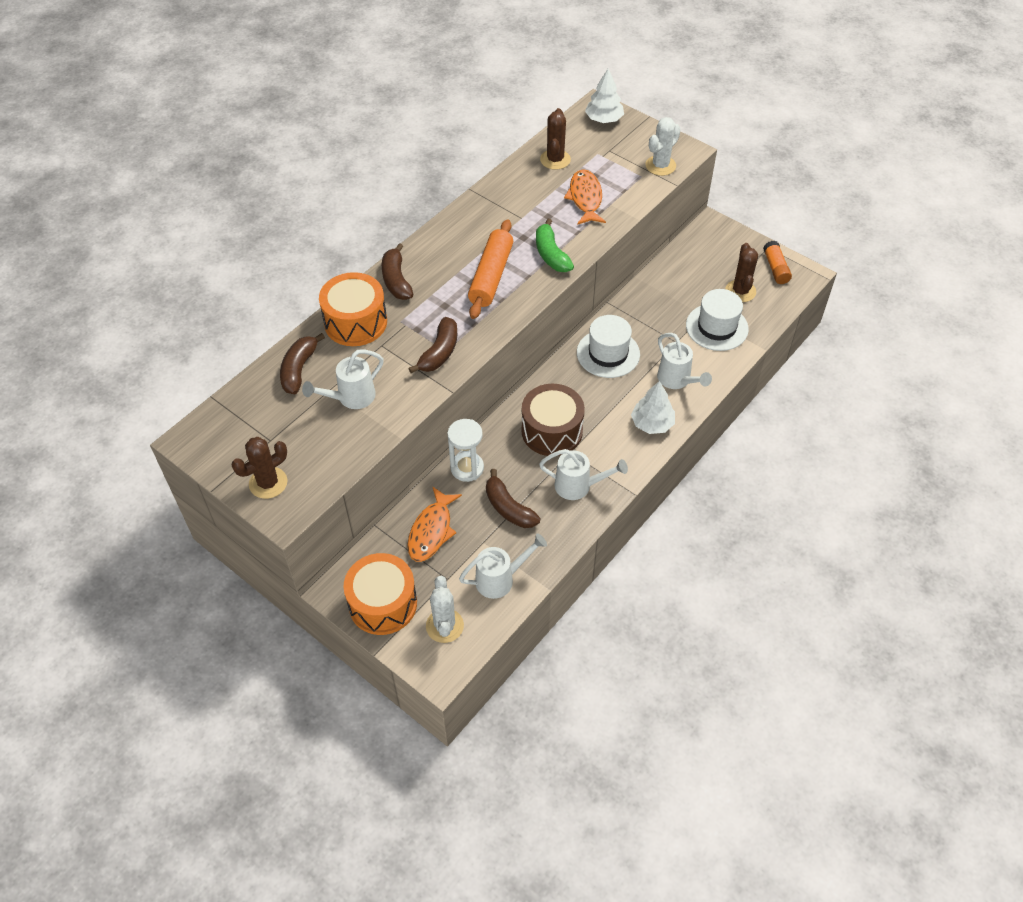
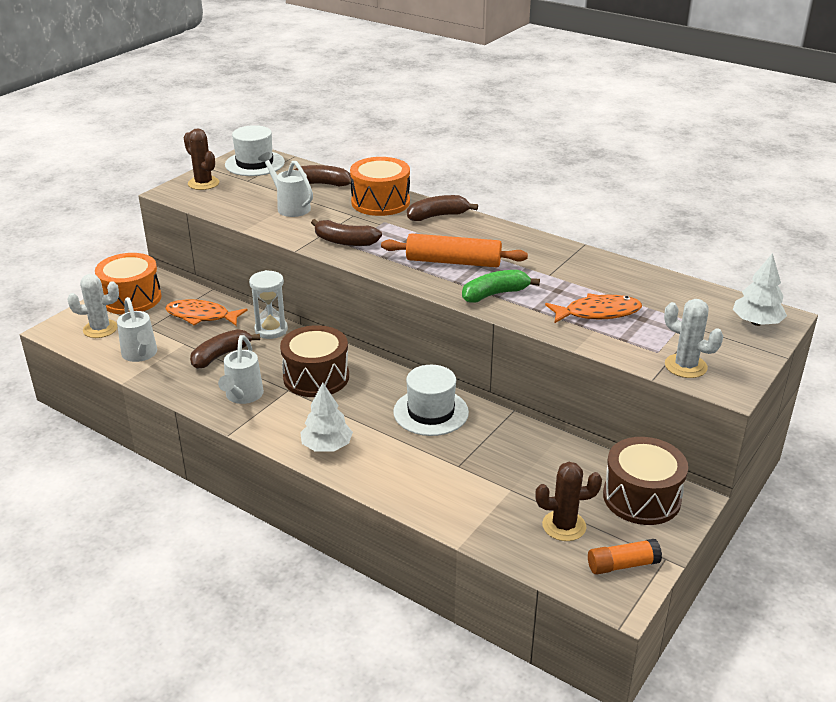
camera: 85 degrees right, 20 degrees down
brown cactus [540,108,571,170] -> none
white watering can [657,333,712,389] -> none
white hat [686,289,749,351] -> white hat moved to [225,125,285,176]
none -> brown drum [603,437,688,525]

